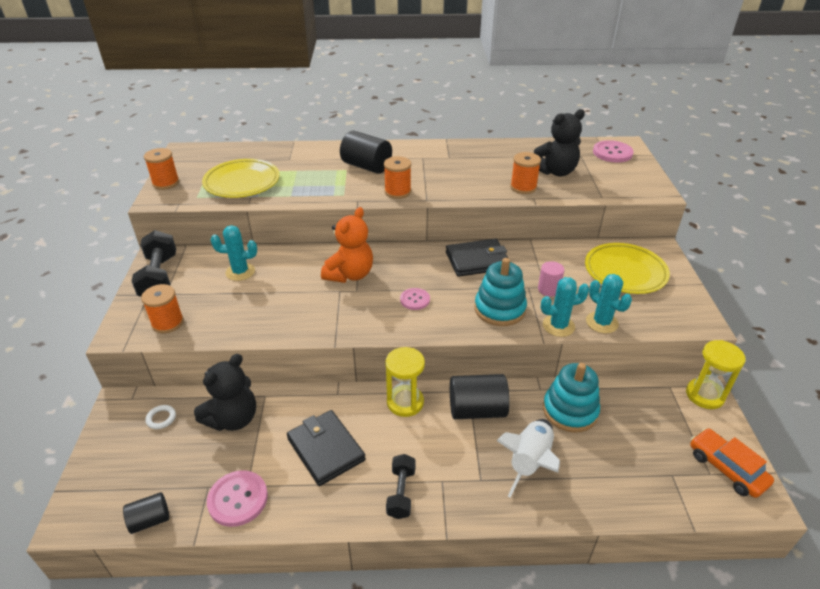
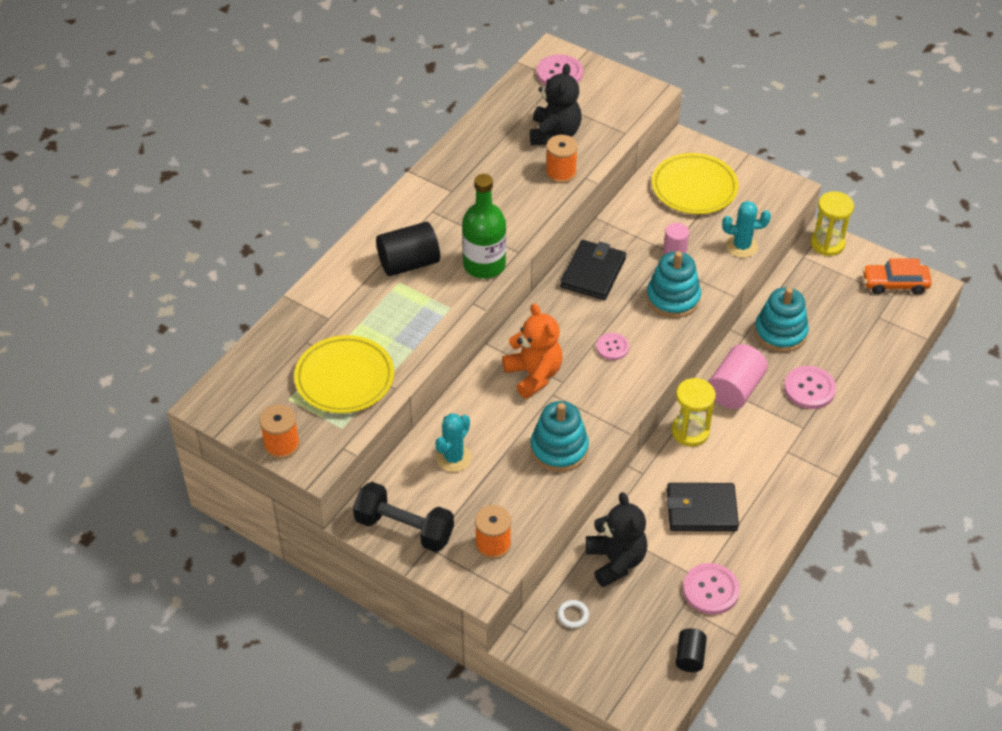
camera: 55 degrees left, 10 degrees up
orange spool [384,156,411,199] -> green bottle [462,174,506,279]
black dumbbell [386,454,415,519] -> none
black cylinder [450,374,510,419] -> pink cylinder [709,344,768,409]
white rocket [496,419,560,498] -> pink button [784,366,836,409]
turquoise cactus [541,277,589,337] -> none
none -> turquoise stacking toy [531,401,589,472]

